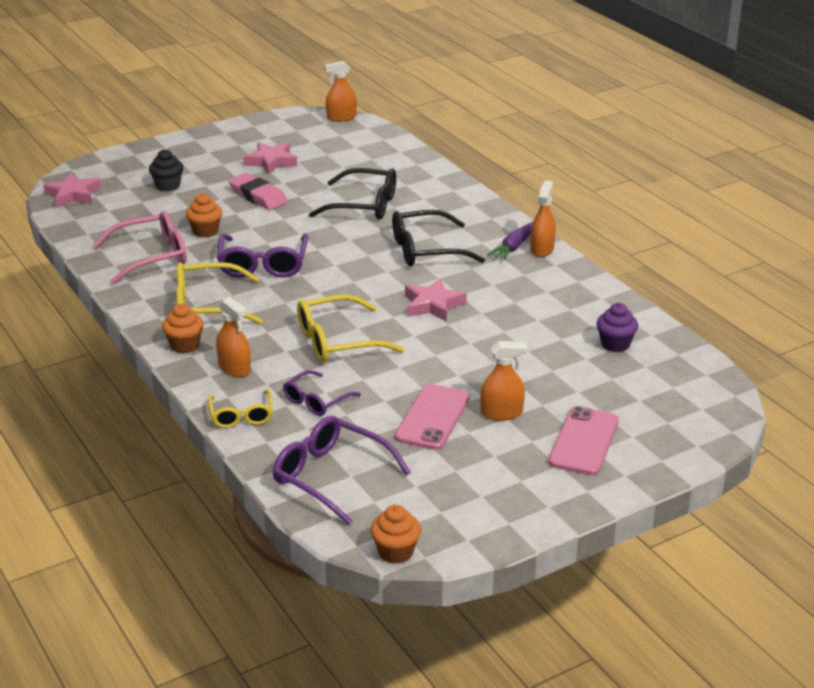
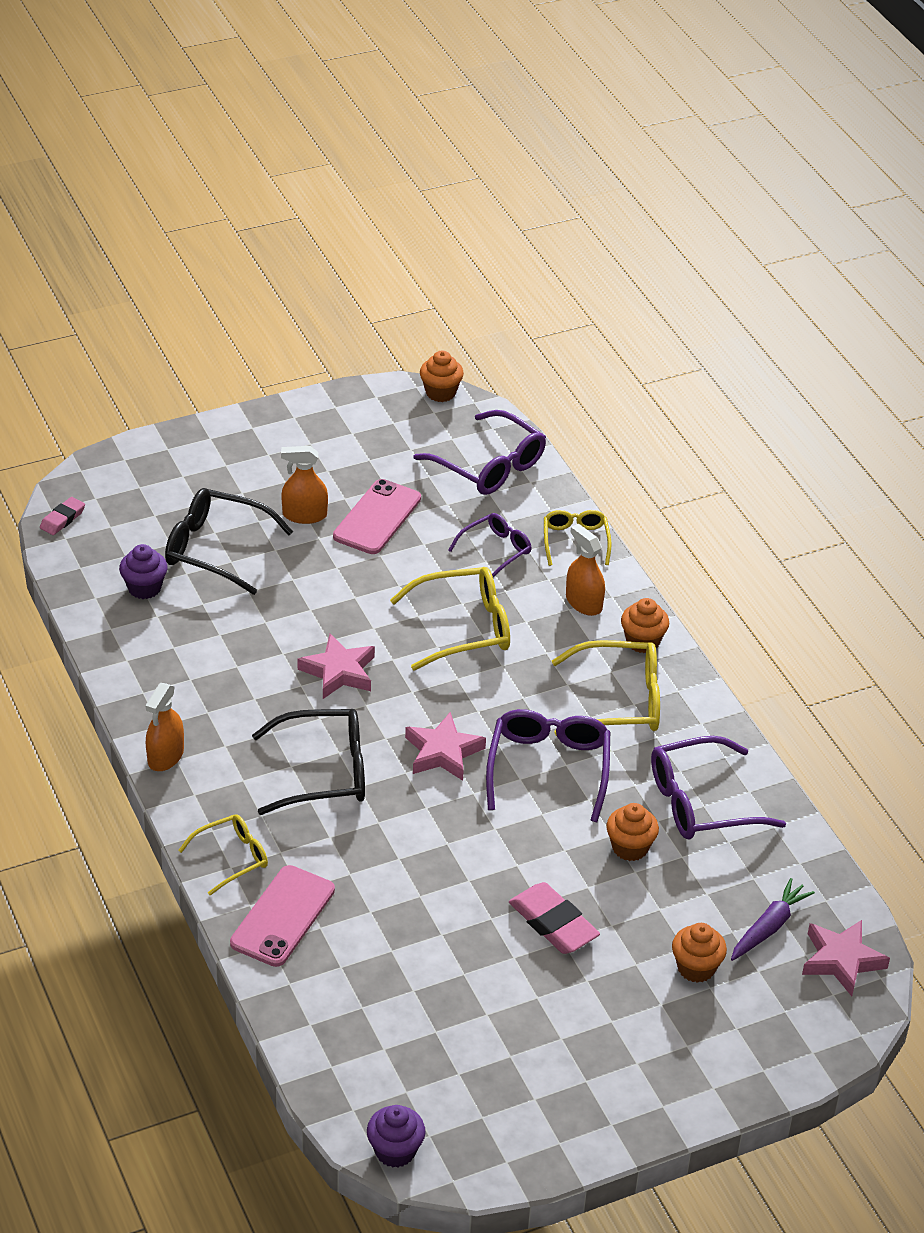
camera: 175 degrees left, 10 degrees up
pink glasses [93,211,187,284] -> purple glasses [651,736,786,840]
black cupcake [149,149,184,191] -> orange cupcake [672,923,727,983]
pink star [243,142,297,175] -> pink star moved to [405,712,486,781]
black glasses [309,168,396,220] -> black glasses moved to [165,488,293,595]
orange spray bottle [324,61,357,122] -> purple cupcake [367,1105,426,1168]
purple carrot [487,222,533,260] -> purple carrot moved to [731,878,815,961]
pink phone [548,406,619,475] -> pink phone moved to [230,865,335,967]
none -> pink eraser [40,497,85,535]
none -> yellow glasses [178,814,268,895]

